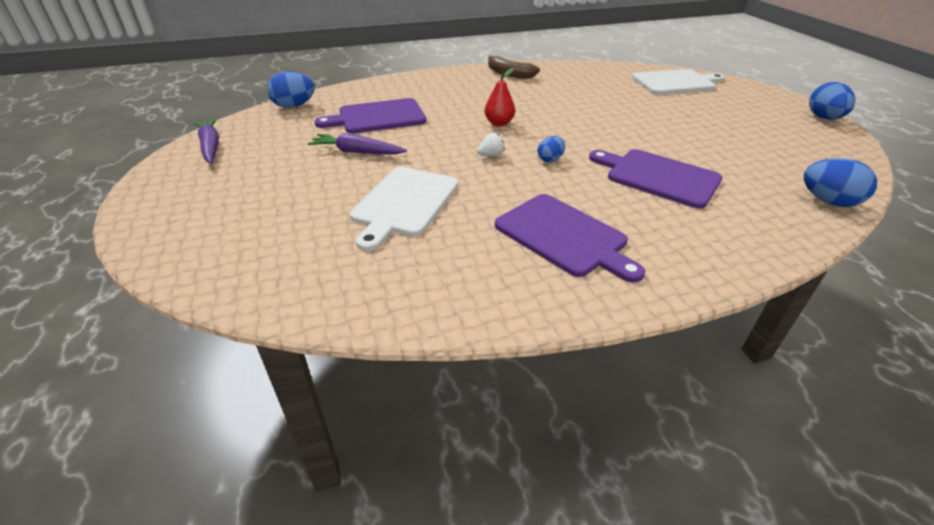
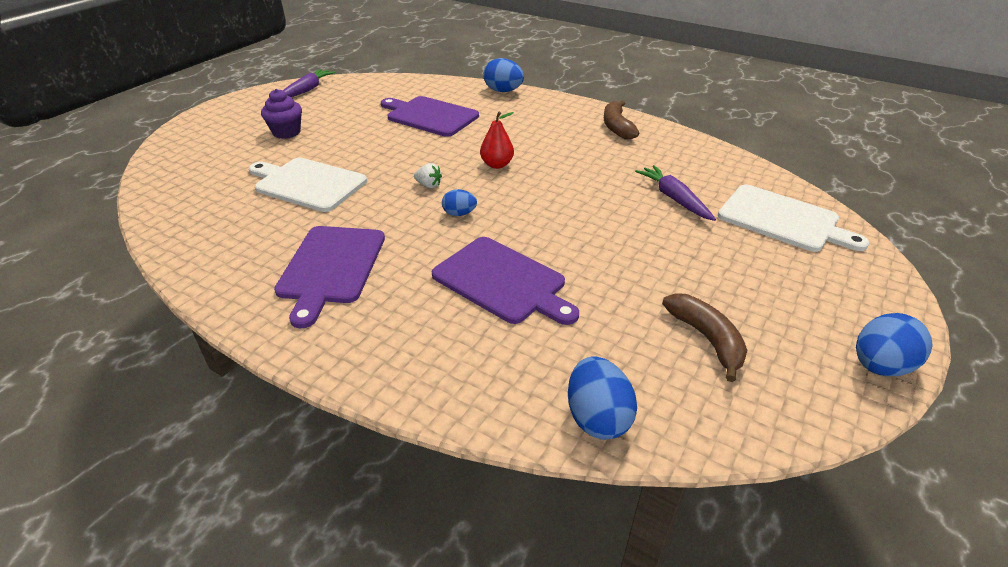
camera: 50 degrees right, 0 degrees up
blue egg [267,71,315,108] -> blue egg moved to [483,58,524,92]
purple carrot [308,133,407,154] -> purple carrot moved to [635,165,716,221]
white cutting board [350,167,458,251] -> white cutting board turned 45 degrees clockwise [249,158,367,212]
purple cutting board [589,149,722,209] -> purple cutting board turned 135 degrees clockwise [432,237,579,325]
none -> purple cupcake [261,89,302,139]
none -> brown banana [662,293,747,382]

